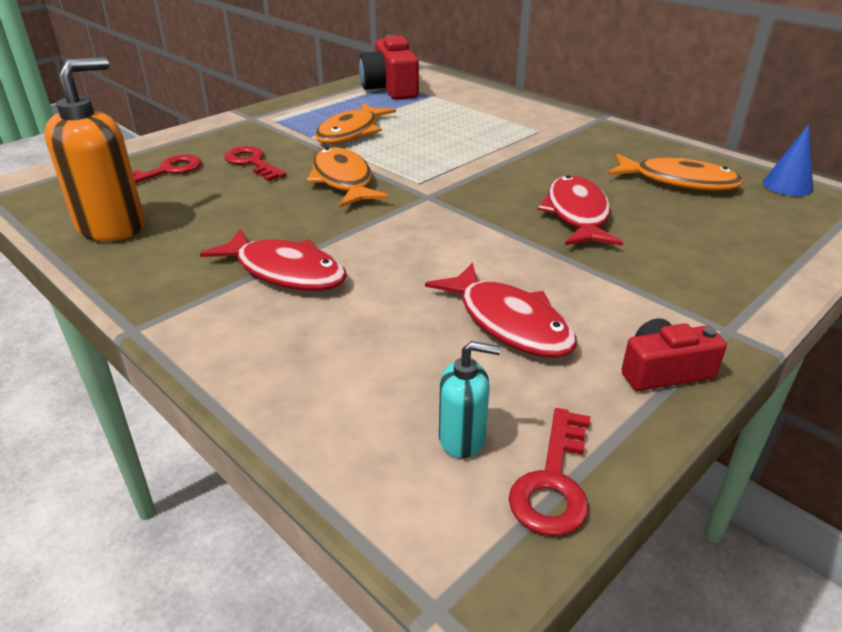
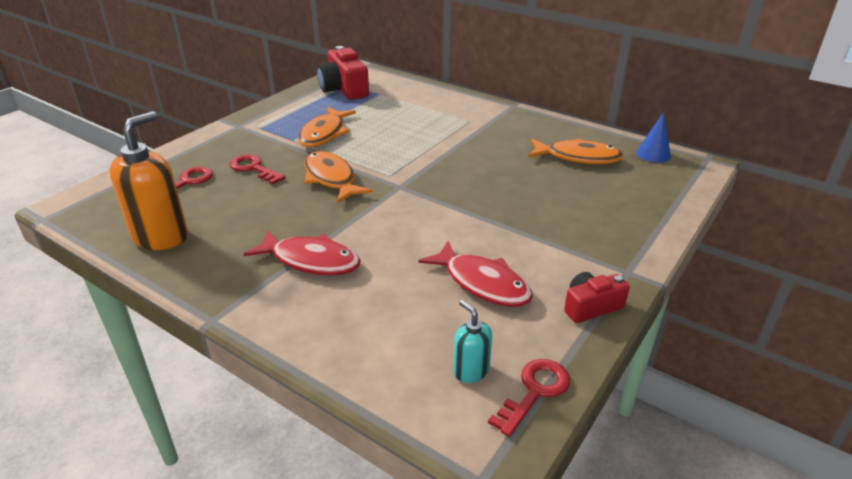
camera: 10 degrees left, 0 degrees up
turquoise soap dispenser [439,341,501,458] -> turquoise soap dispenser turned 120 degrees counterclockwise [453,300,492,383]
red key [509,408,590,536] -> red key turned 150 degrees counterclockwise [488,359,570,437]
red fish [537,175,623,246] -> none

